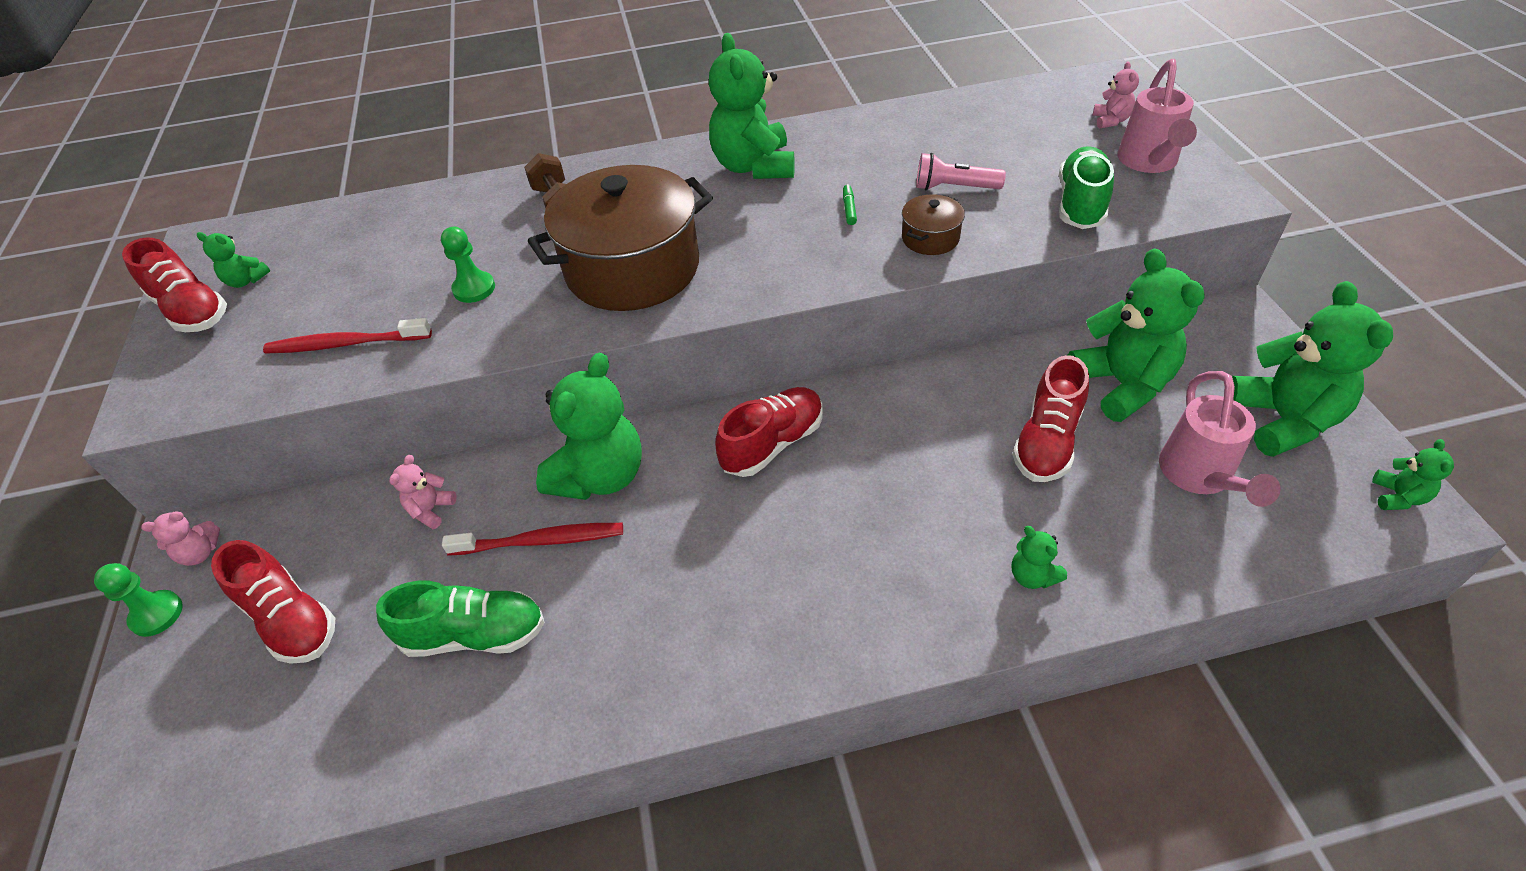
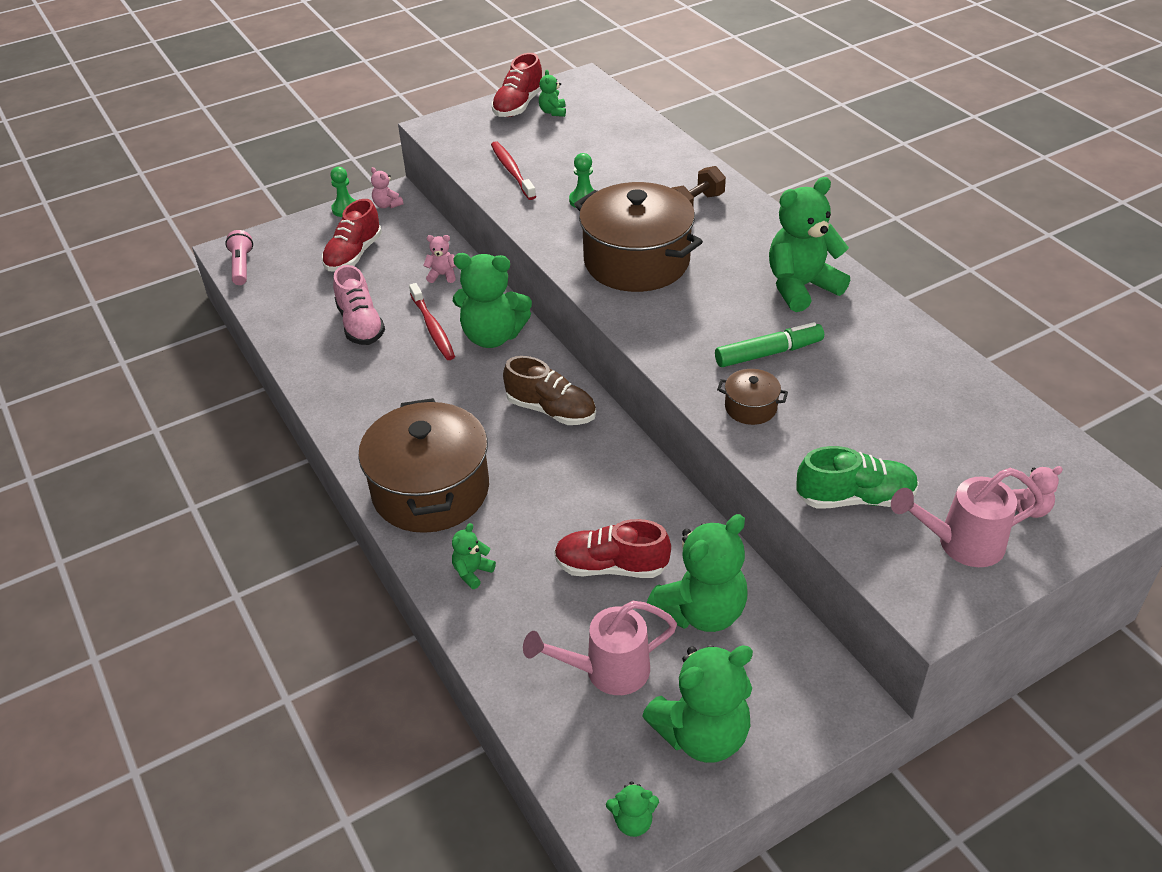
camera: 70 degrees right, 5 degrees down
green shoe [376,581,545,657] -> pink shoe [333,265,385,345]
red shoe [715,387,822,477] -> brown shoe [503,356,596,425]
green marker [843,184,857,225] -> green marker [715,322,824,367], size x2.19
pink flashlight [916,153,1006,190] -> pink flashlight moved to [225,230,253,285]
none -> brown pot [358,398,489,533]

